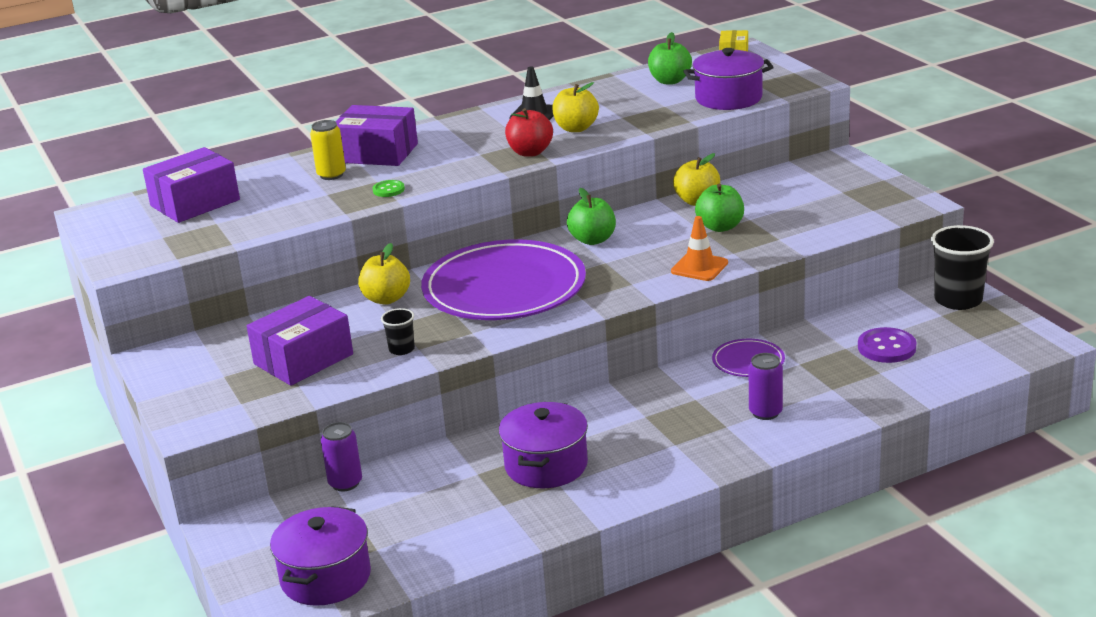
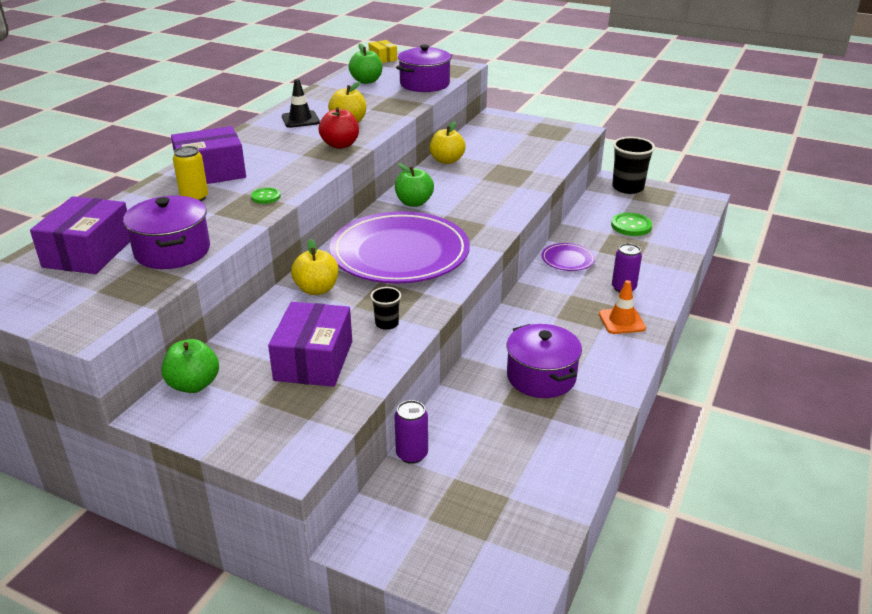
camera: 40 degrees left, 5 degrees up
purple pot [270,506,371,606] -> purple pot moved to [123,196,210,269]
orange traffic cone [671,216,728,281] -> orange traffic cone moved to [599,280,646,334]
green apple [695,184,744,232] -> green apple moved to [162,339,219,393]
purple button [858,327,917,363] -> green button [611,213,652,236]

